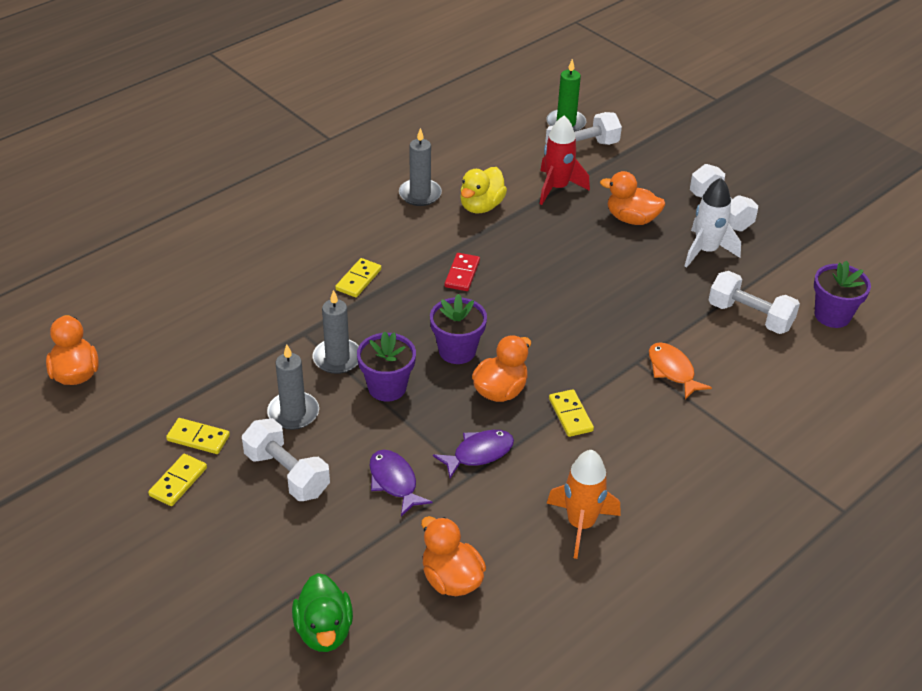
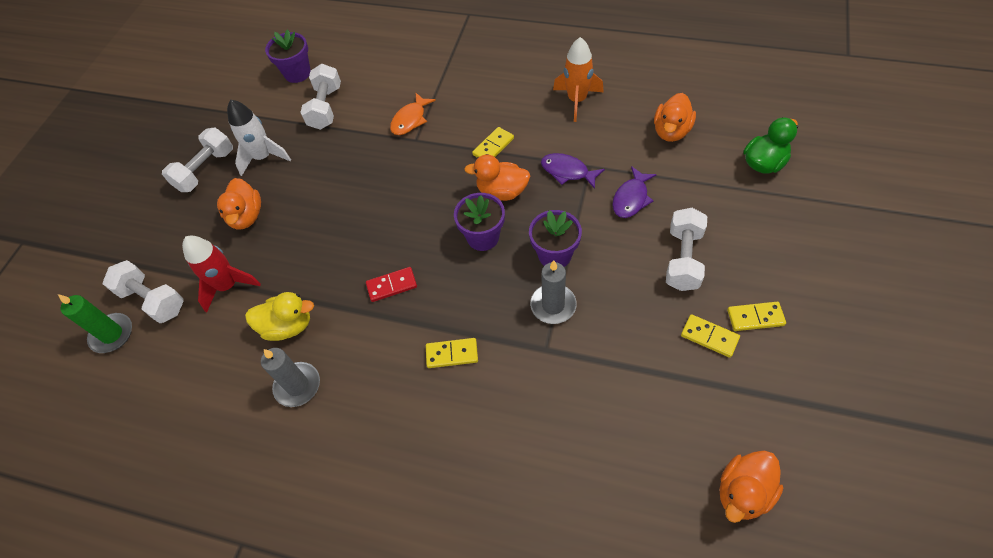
camera: 115 degrees left, 15 degrees up
yellow domino [166,418,230,454] -> yellow domino turned 45 degrees counterclockwise [681,314,740,358]
grey candle [267,345,319,430] -> none

